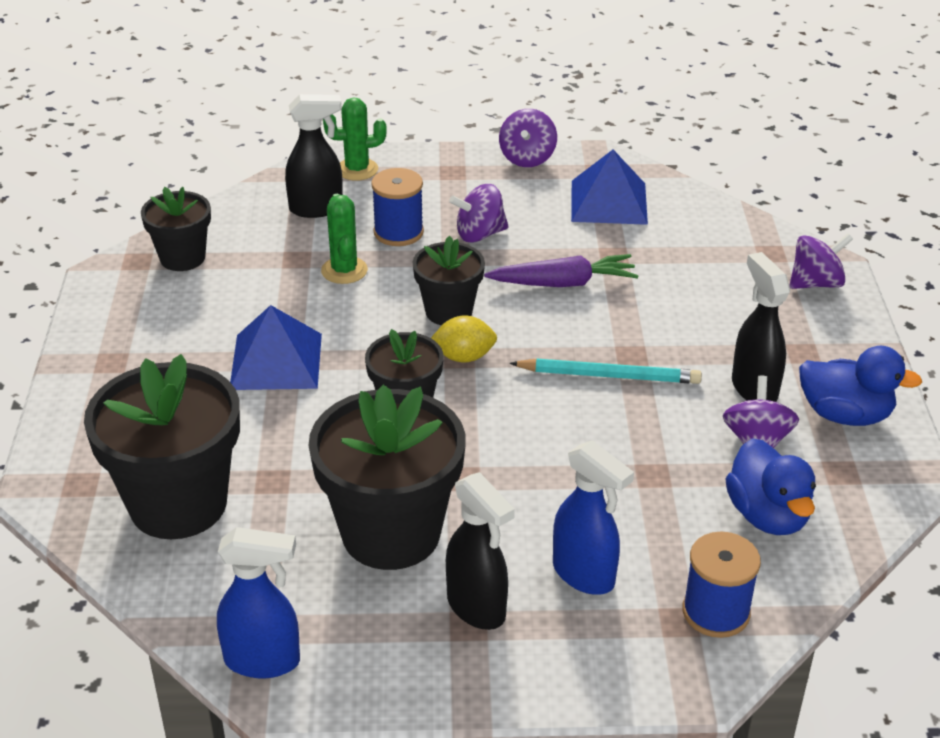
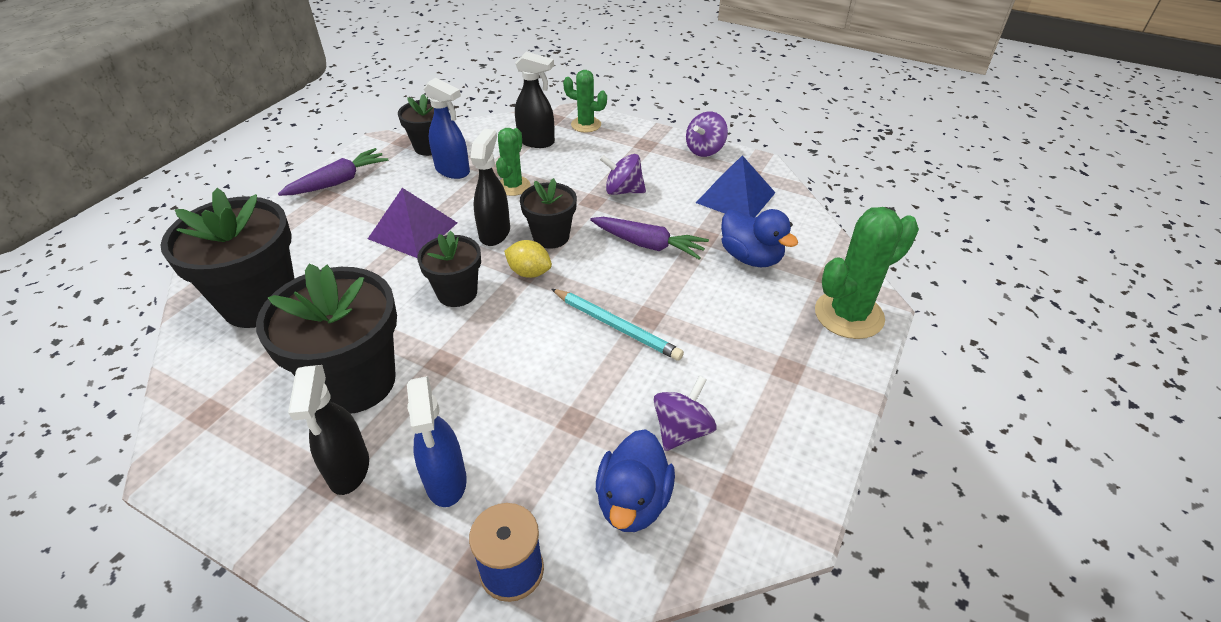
camera: 30 degrees right, 5 degrees up
blue spray bottle [217,527,300,678] -> blue spray bottle moved to [424,78,470,179]
blue pyramid [230,305,322,390] -> purple pyramid [368,188,457,258]
blue spool [371,168,424,246] -> none
black spray bottle [732,252,790,402] -> black spray bottle moved to [470,129,510,246]
purple spinning top [789,233,853,289] -> green cactus [815,207,919,339]
blue duck [799,346,922,426] -> blue duck moved to [721,209,798,267]
none -> purple carrot [278,148,388,196]

